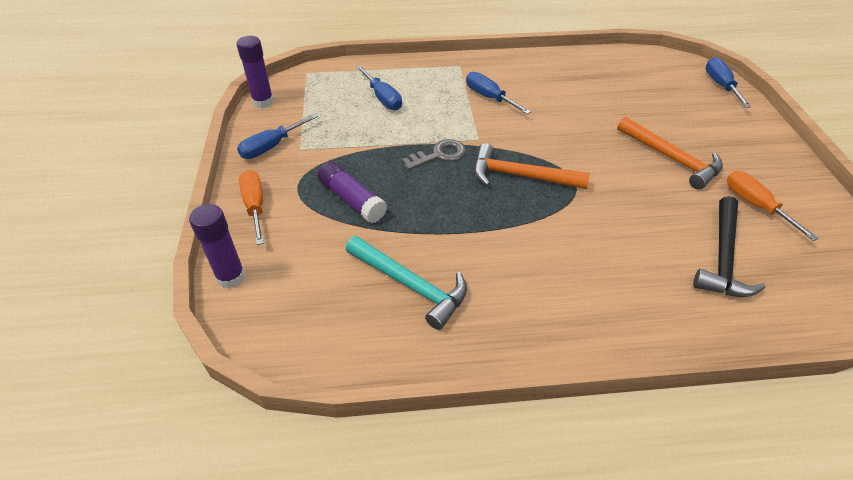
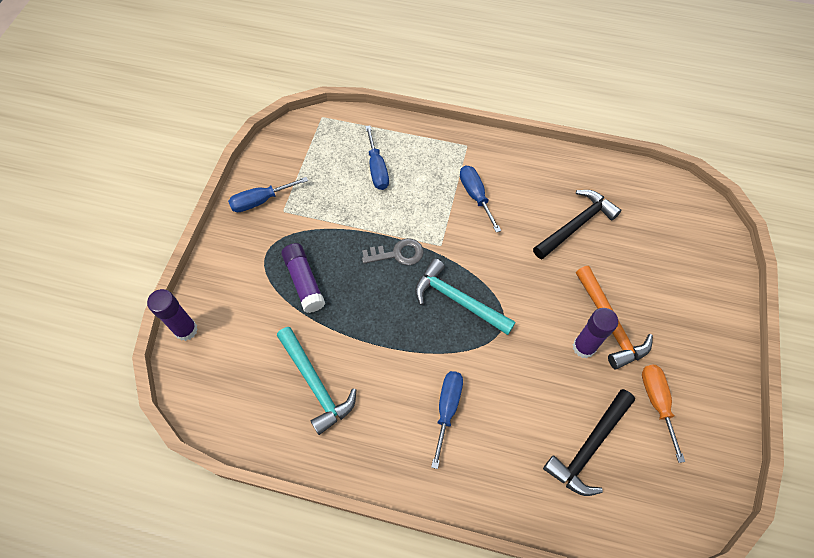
camera: 20 degrees right, 15 degrees up
purple glue stick [237,36,274,108] -> purple glue stick moved to [573,308,618,358]
orange screwdriver [239,170,264,245] -> none
orange hammer [474,143,590,189] -> turquoise hammer [415,259,516,335]
blue screwdriver [705,57,751,108] -> blue screwdriver moved to [431,371,463,469]
none -> black hammer [533,190,621,259]

